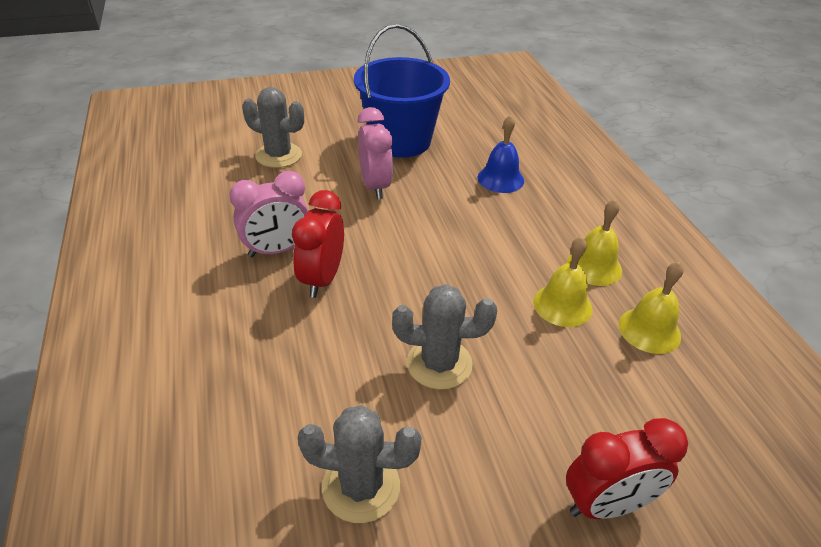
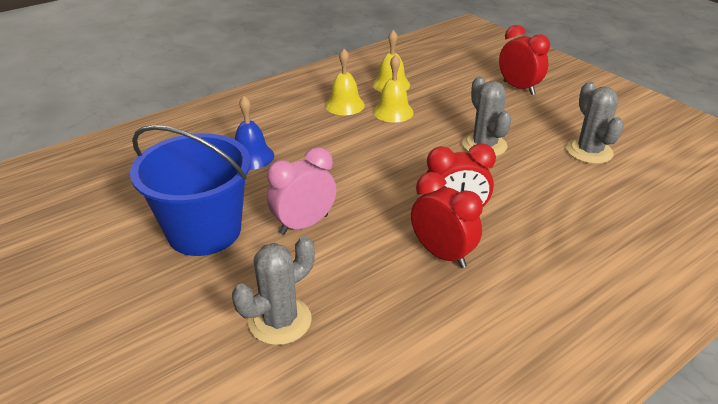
camera: 110 degrees left, 5 degrees down
pink clock [229,171,309,257] -> red clock [411,172,483,268]
grey cactus [242,87,304,168] -> grey cactus turned 45 degrees clockwise [232,236,315,345]

